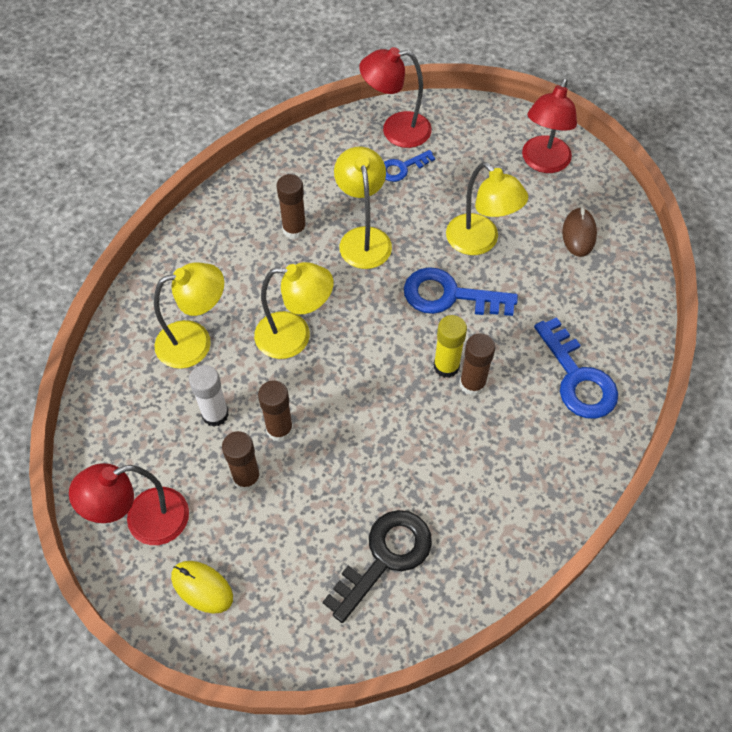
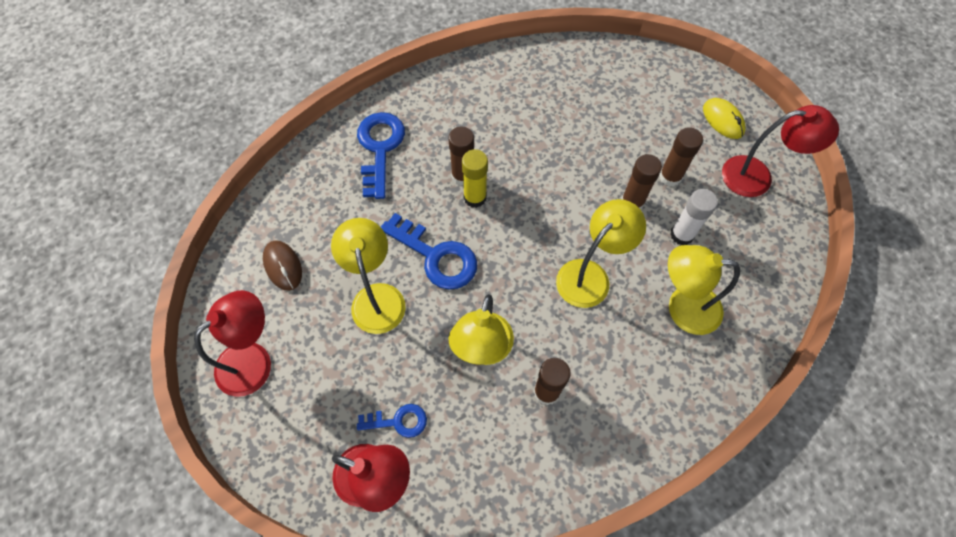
camera: 155 degrees left, 5 degrees up
yellow lamp [254,262,333,359] -> yellow lamp turned 105 degrees clockwise [556,199,646,308]
black key [323,510,432,623] -> none
brown mouse [562,207,597,257] -> brown mouse turned 60 degrees counterclockwise [263,240,302,291]

